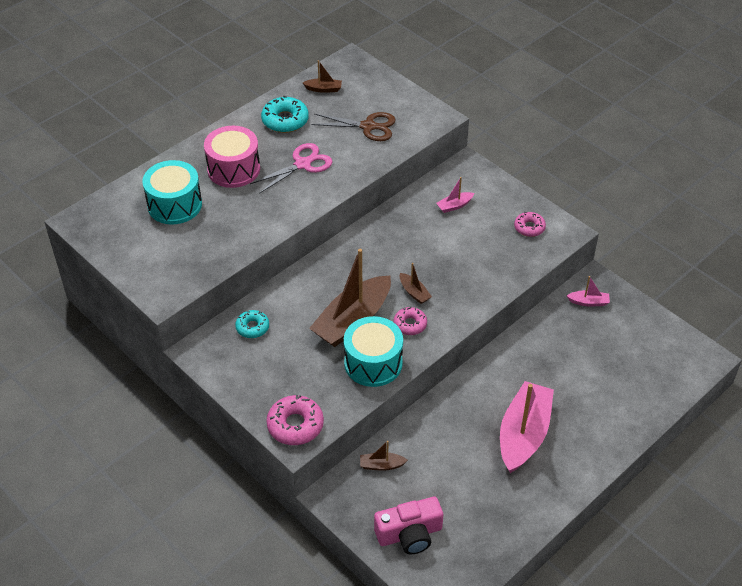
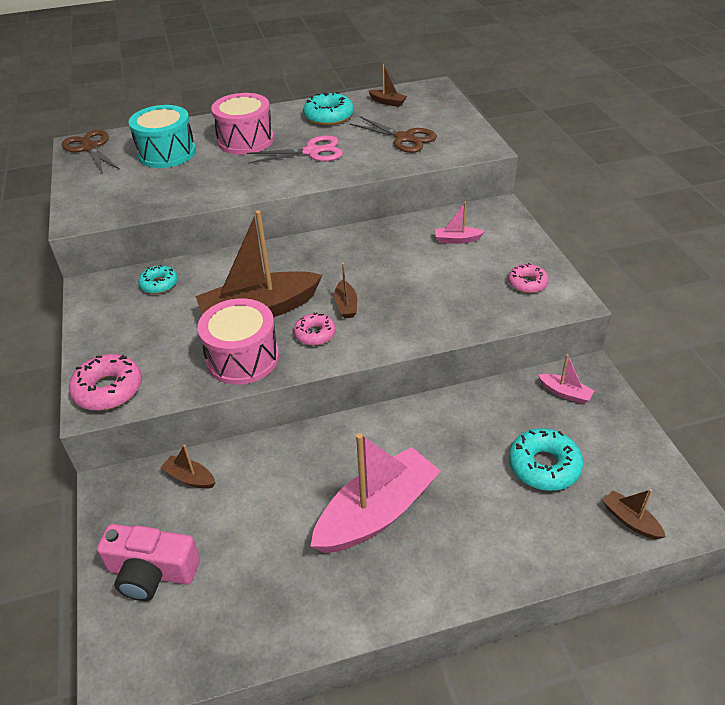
camera: 30 degrees right, 5 degrees down
turquoise drum [344,316,403,387] -> pink drum [197,298,279,385]
none -> brown scissors [62,130,120,174]
none -> turquoise donut [509,428,583,491]
none -> brown boat [602,489,666,540]

